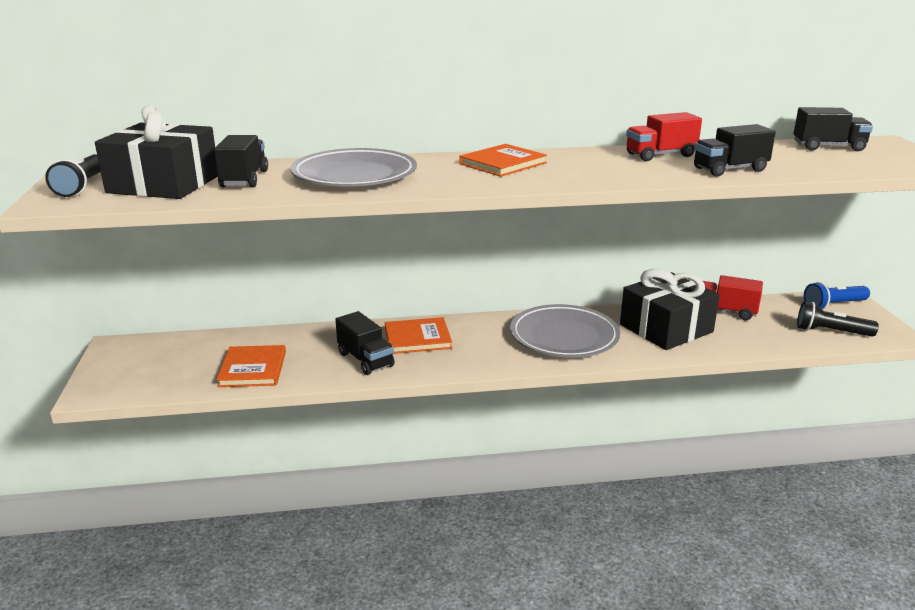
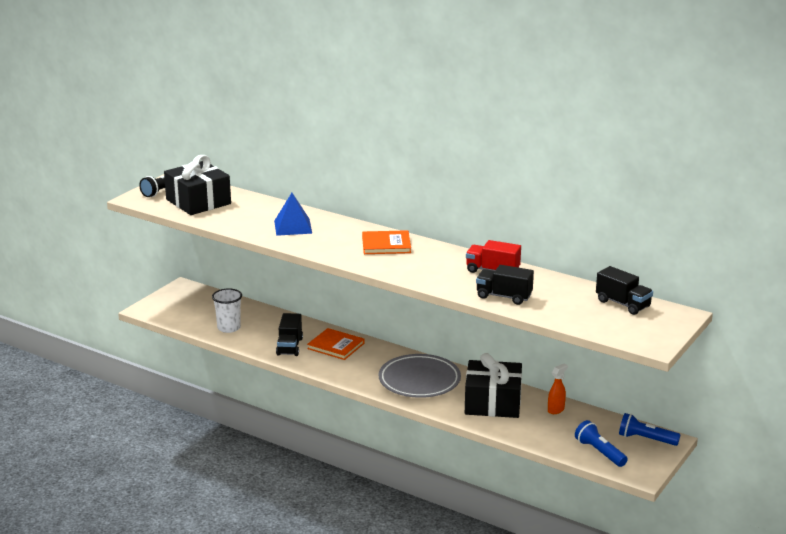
camera: 40 degrees right, 0 degrees up
black truck [214,135,268,187] -> none
orange book [216,345,286,387] -> white cup [212,288,242,333]
grey plate [290,148,417,187] -> blue pyramid [274,193,312,236]
red truck [703,275,763,320] -> orange spray bottle [548,364,568,414]
black flashlight [797,301,879,336] -> blue flashlight [575,420,628,467]

